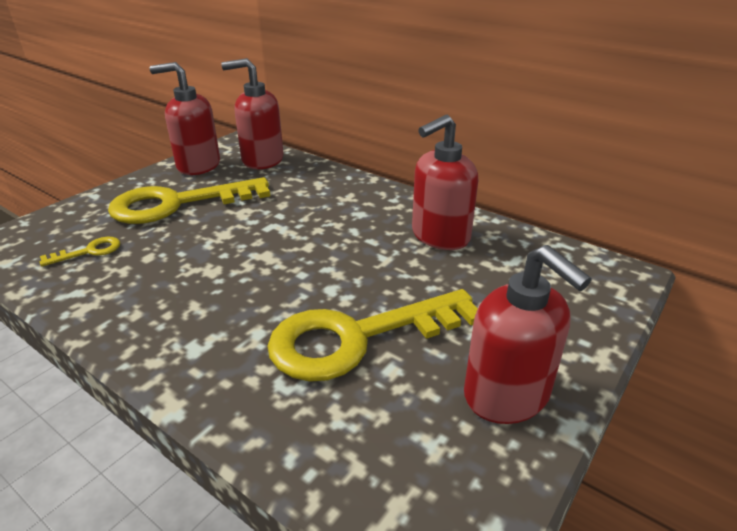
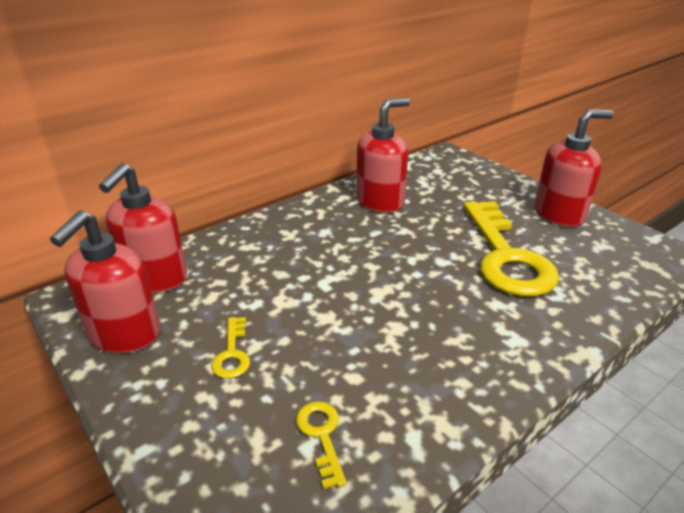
camera: 75 degrees left, 0 degrees up
yellow key [108,177,270,224] -> yellow key [211,317,250,379], size x0.41
red soap dispenser [412,115,478,250] -> red soap dispenser turned 105 degrees counterclockwise [356,98,410,213]

